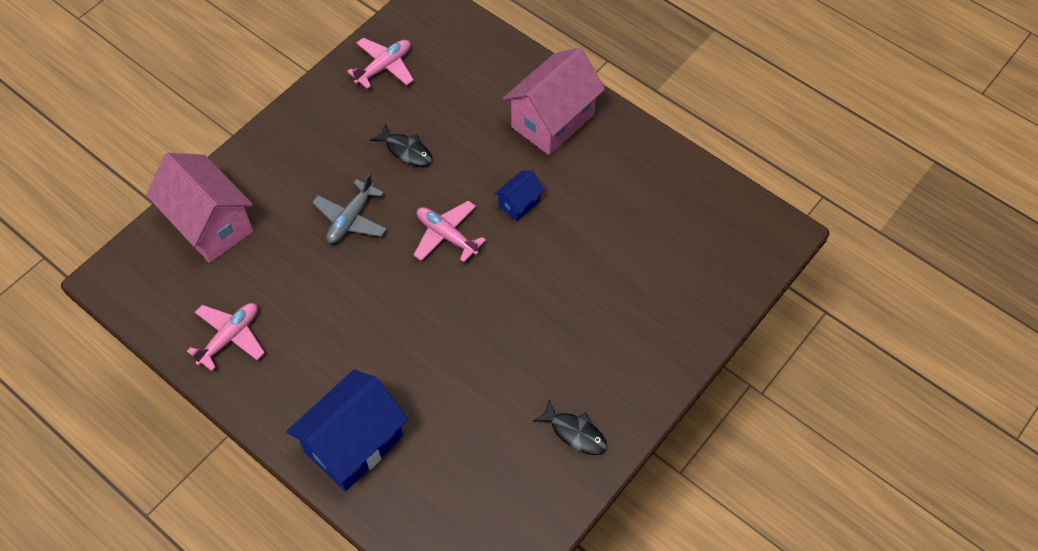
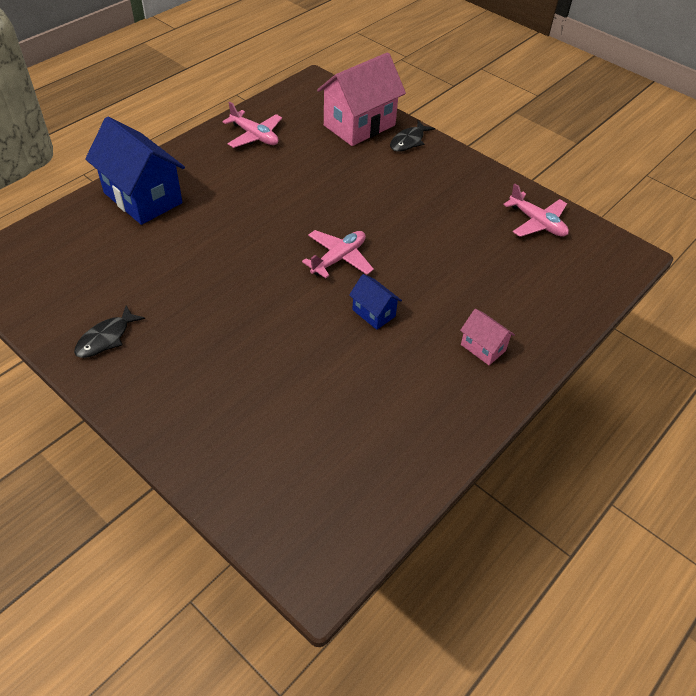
camera: 90 degrees right, 10 degrees down
grey plane [312,173,387,244] -> none
black fish [370,124,432,167] -> black fish moved to [390,121,435,152]
pink house [503,48,605,155] -> pink house [460,309,515,365], size x0.48

